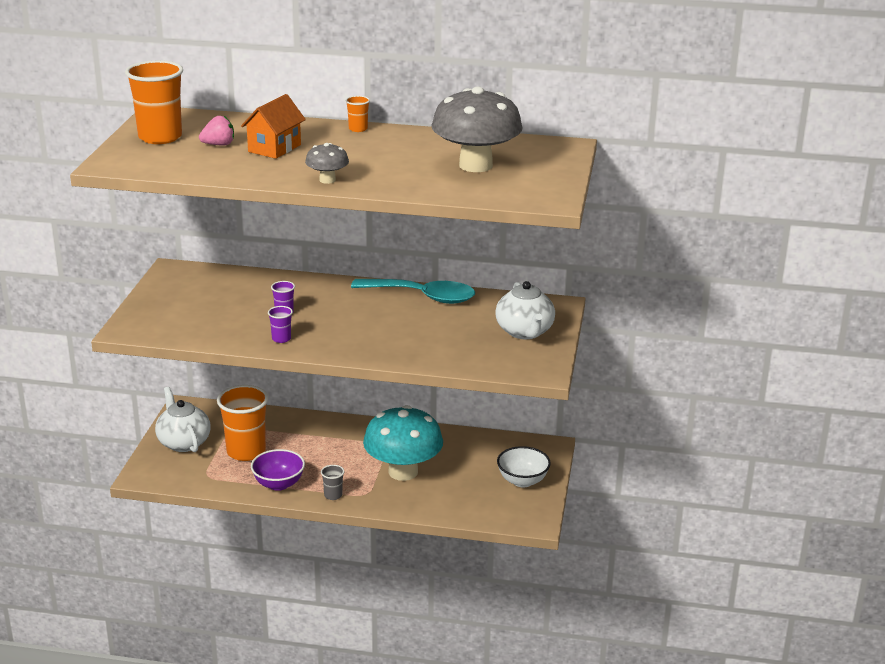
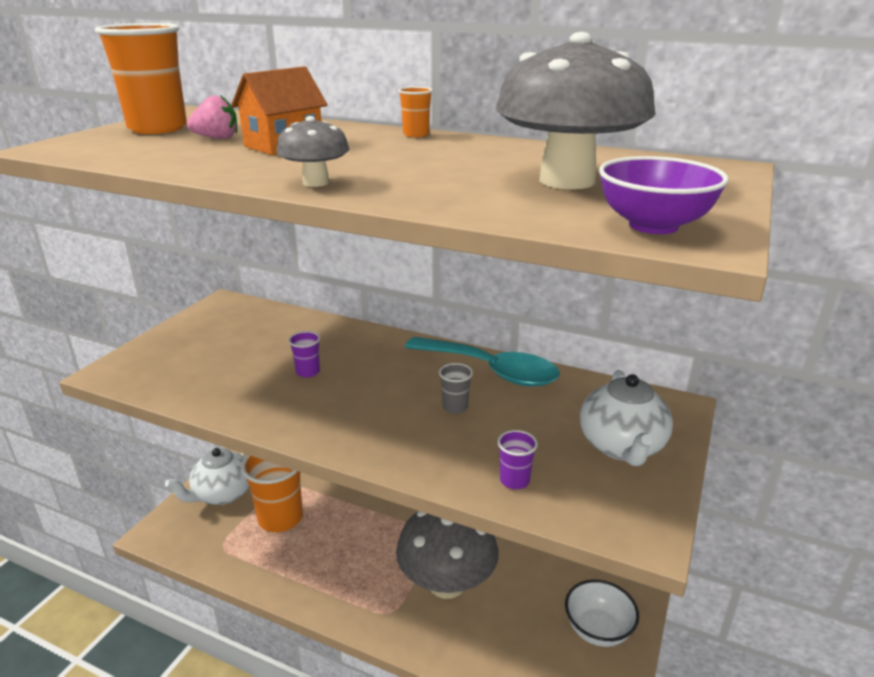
camera: 15 degrees right, 0 degrees up
white teapot [155,387,210,452] -> white teapot turned 120 degrees counterclockwise [165,448,249,505]
purple bowl [251,449,305,491] -> purple bowl moved to [599,156,729,234]
purple cup [268,306,293,343] -> purple cup moved to [497,430,538,489]
grey cup [321,465,345,500] -> grey cup moved to [439,363,473,414]
turquoise mushroom [363,405,443,481] -> grey mushroom [396,511,499,599]

